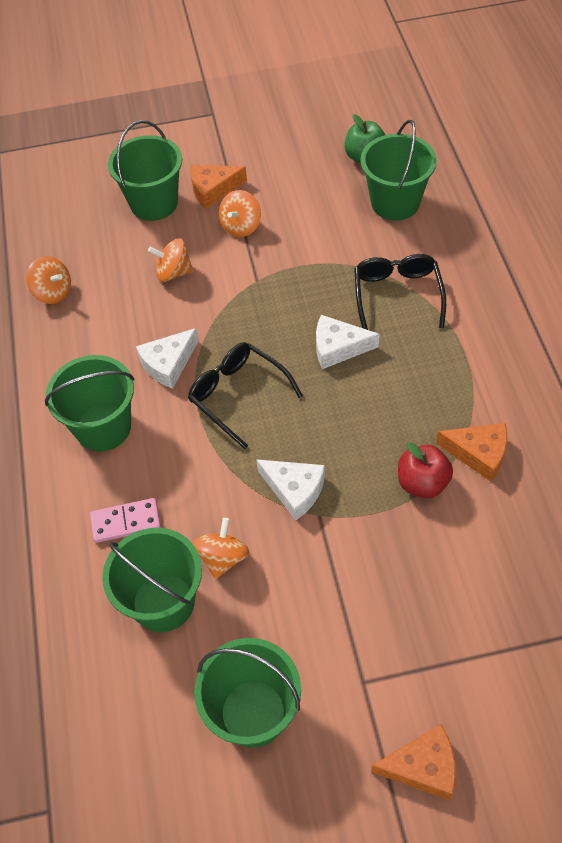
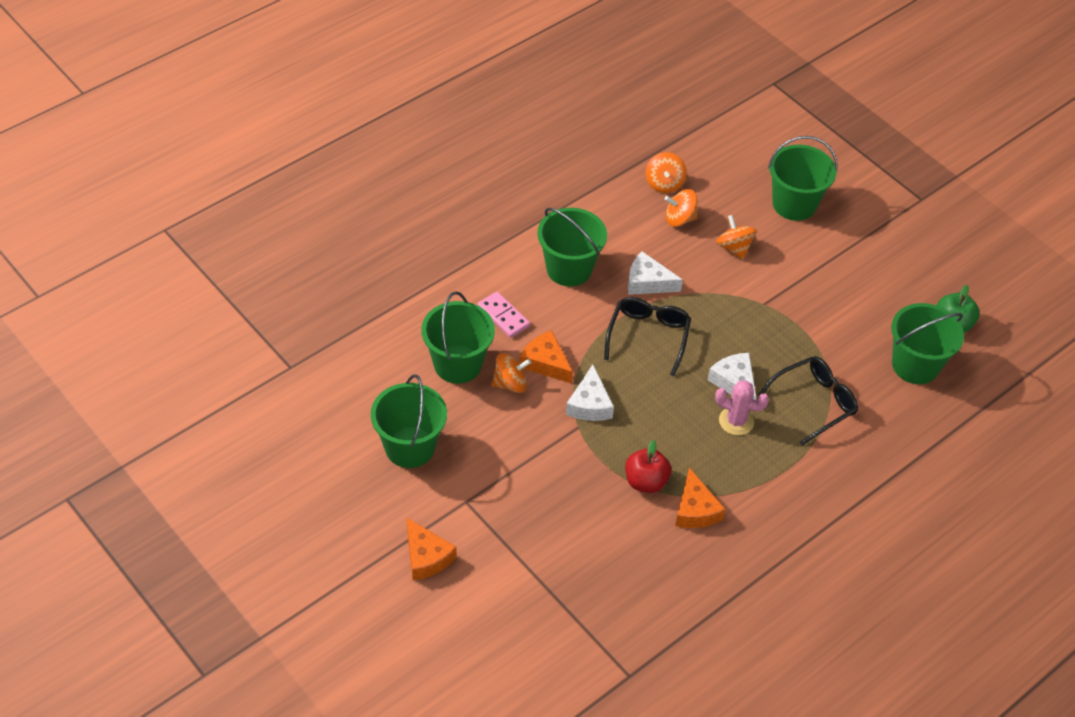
camera: 55 degrees right, 5 degrees down
orange cheese [190,165,247,209] -> orange cheese moved to [519,330,573,383]
orange spinning top [219,190,261,237] -> orange spinning top moved to [665,189,698,227]
none -> pink cactus [715,380,769,435]

